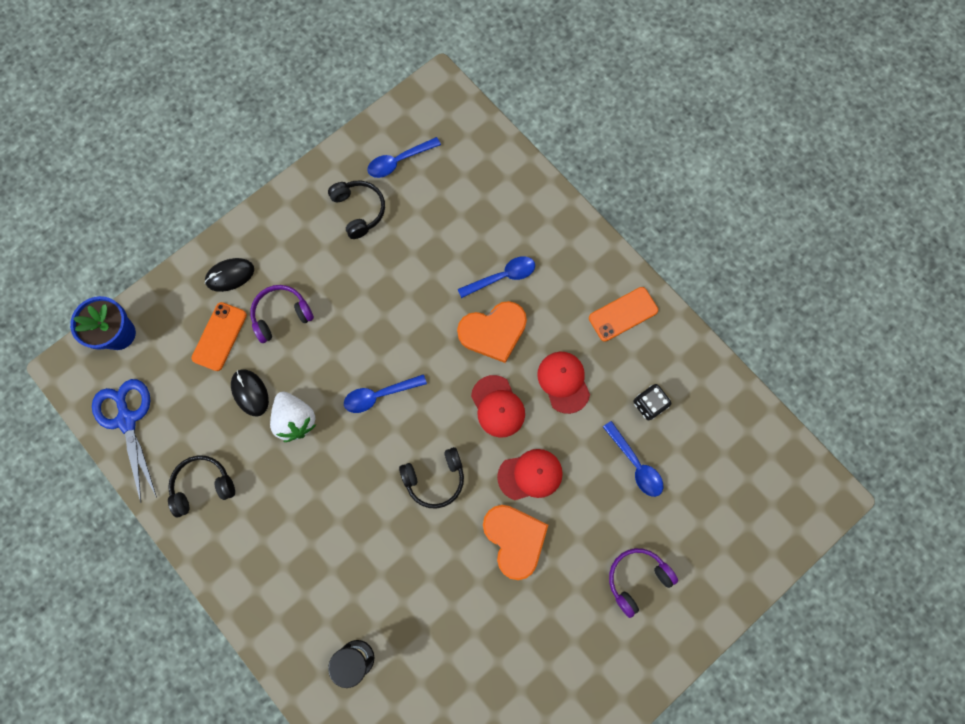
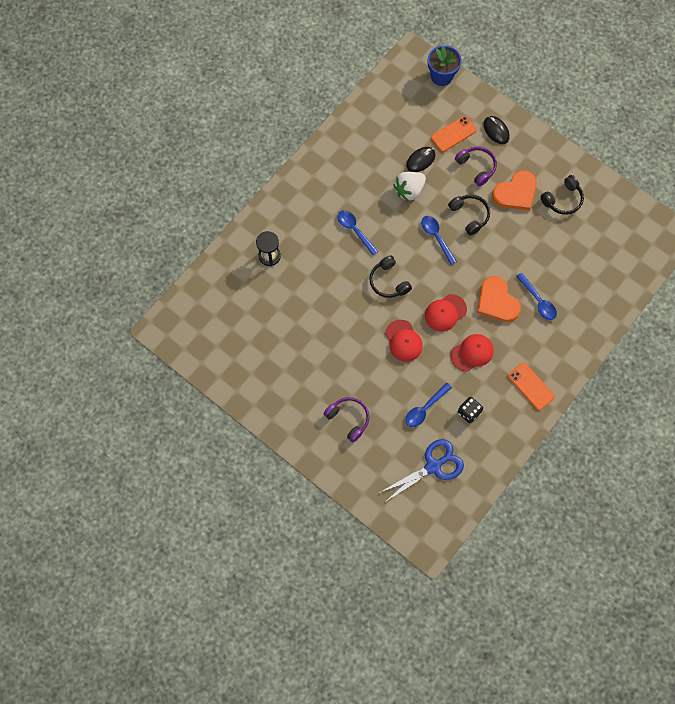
camera: 80 degrees right, 5 degrees down
blue scissors [92,379,157,503] -> blue scissors moved to [379,439,464,503]
black headphones [168,455,235,517] -> black headphones moved to [448,194,490,235]
orange phone [191,302,247,371] -> orange phone turned 45 degrees counterclockwise [431,116,477,152]
blue spoon [367,137,441,178] -> blue spoon moved to [338,210,378,255]
orange heart [483,505,548,580] -> orange heart moved to [492,171,537,210]

